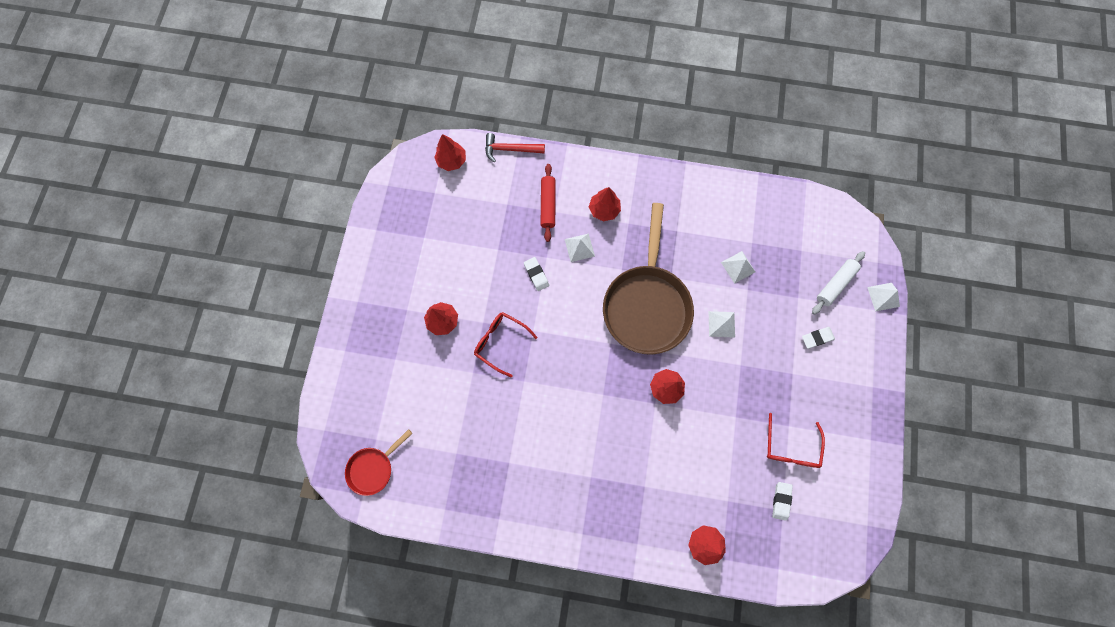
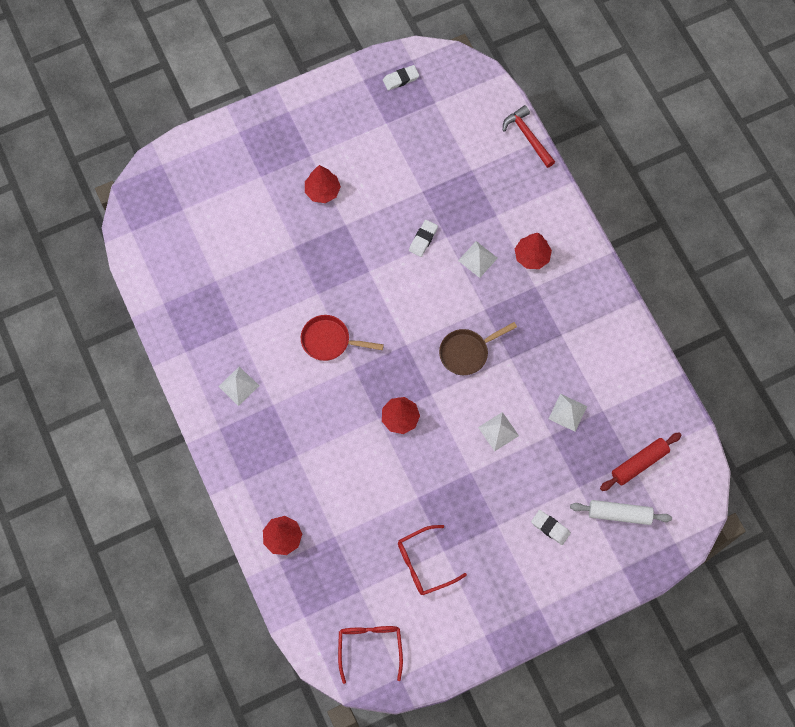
camera: 55 degrees right, 5 degrees down
red pan [345,429,412,496] -> red pan moved to [301,315,384,361]
red tree [434,134,466,171] -> none
red glasses [474,312,537,377] -> red glasses moved to [338,626,403,684]
red rolling pin [541,164,556,242] -> red rolling pin moved to [600,432,681,491]
brown pan [603,203,694,355] -> brown pan [439,322,517,375], size x0.48
white eraser [772,482,793,521] -> white eraser moved to [383,65,419,90]
white pyramid [867,283,900,312] -> white pyramid moved to [218,367,259,406]

